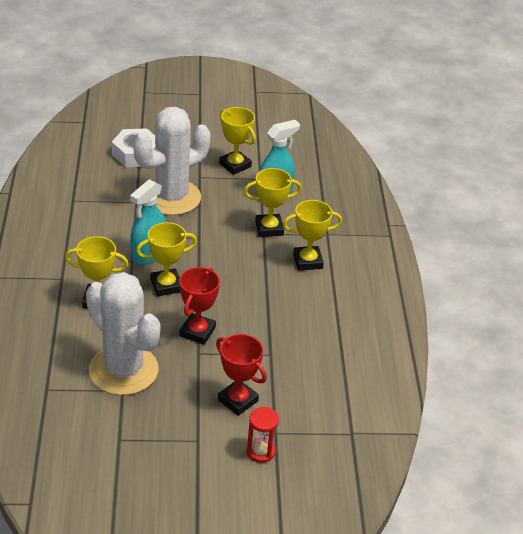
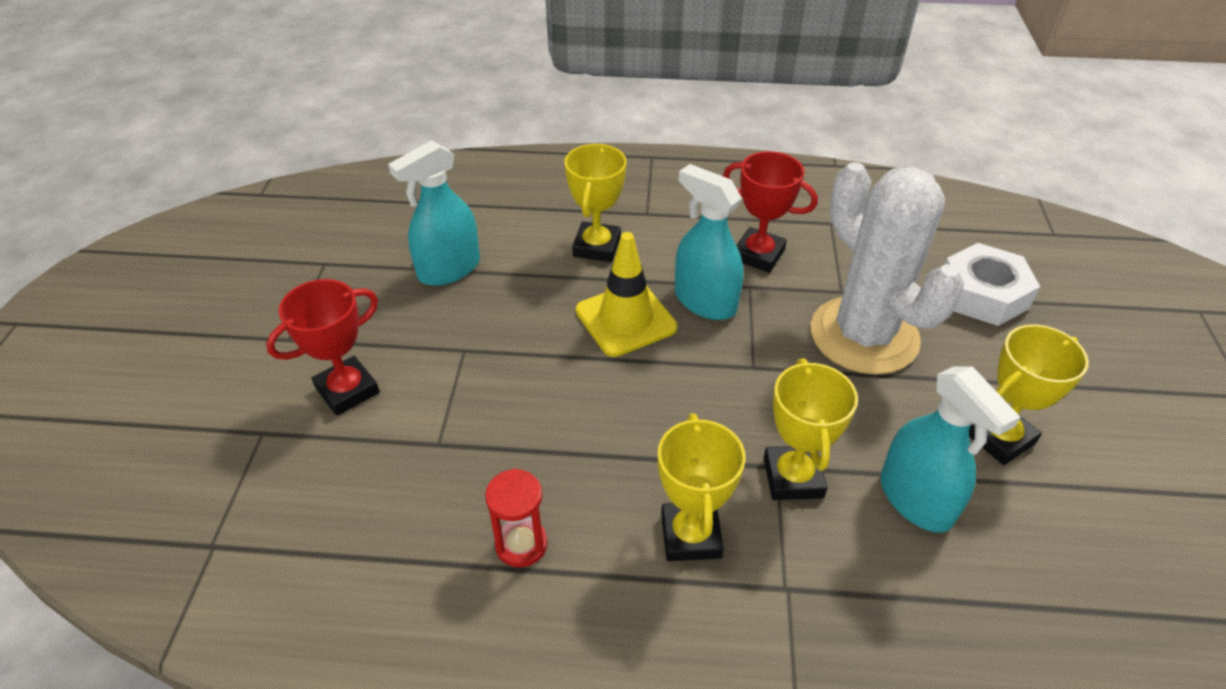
camera: 100 degrees right, 5 degrees up
white cactus [86,272,160,395] -> turquoise spray bottle [388,141,480,286]
yellow trophy [136,222,197,296] -> yellow traffic cone [576,232,677,357]
red trophy [179,267,220,345] -> red trophy moved to [723,151,818,273]
red hourglass [247,407,279,463] -> red hourglass moved to [485,468,548,568]

